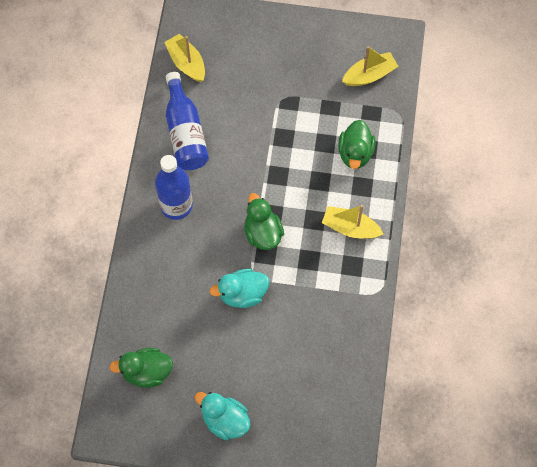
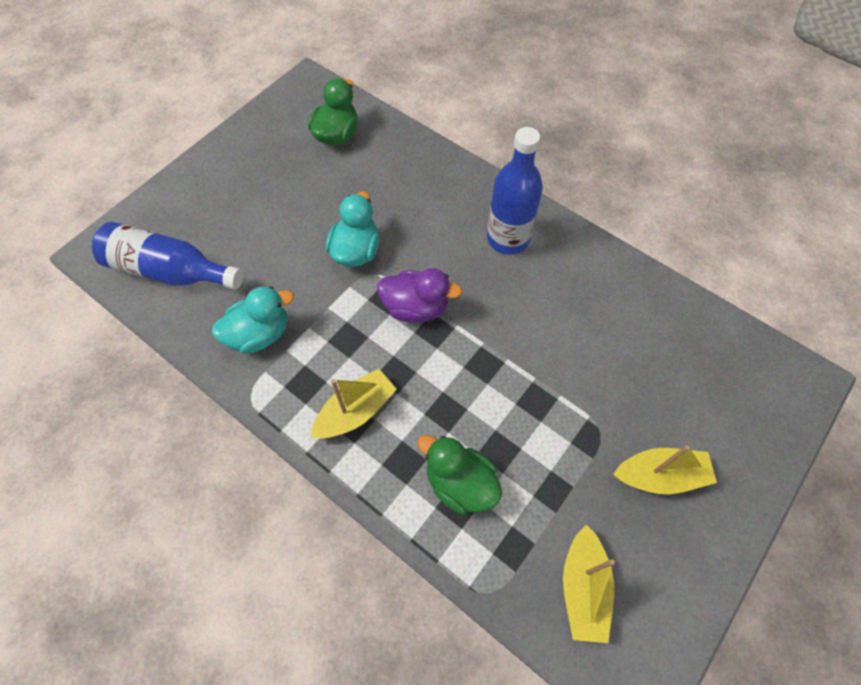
camera: 120 degrees right, 5 degrees down
yellow boat [164,33,205,82] -> yellow boat moved to [613,445,717,494]
blue bottle [166,72,209,170] -> blue bottle moved to [92,222,243,290]
turquoise duck [194,392,251,440] -> turquoise duck moved to [212,286,294,354]
green duck [244,193,284,250] -> purple duck [377,268,462,322]

